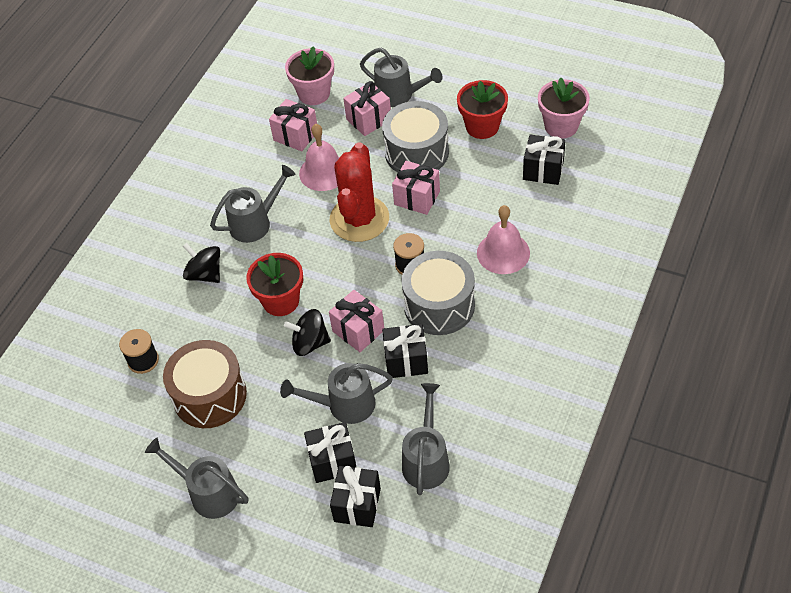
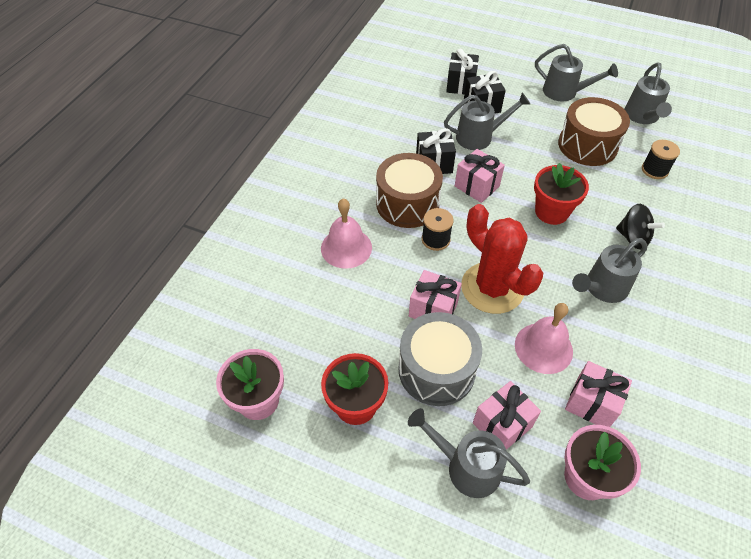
camera: 175 degrees right, 0 degrees up
black spinning top [284,309,331,356] -> none
red cactus [329,142,389,242] -> red cactus turned 45 degrees counterclockwise [461,204,543,314]
grey drum [401,251,475,335] -> brown drum [376,153,443,228]
grey watering can [402,383,450,495] -> grey watering can moved to [624,62,672,124]
black gift [523,135,566,185] -> none

